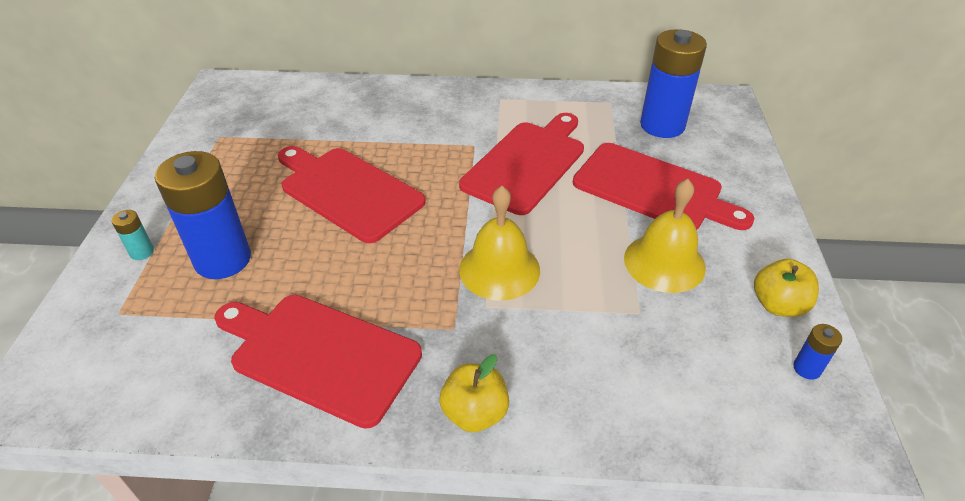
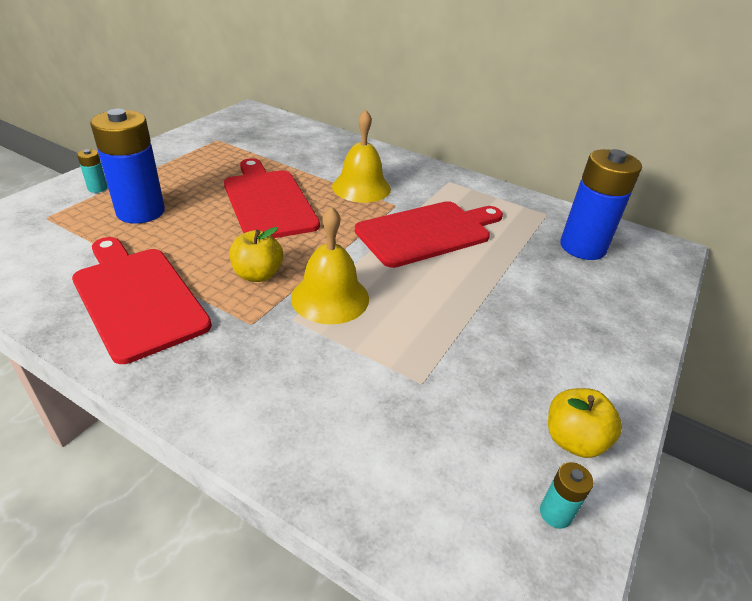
camera: 25 degrees right, 5 degrees down
yellow apple [439,354,509,432] -> yellow apple moved to [229,227,283,282]
red cutting board [573,143,754,230] -> none
yellow bell [624,179,706,293] -> yellow bell moved to [332,110,391,203]
blue battery [793,324,842,380] -> turquoise battery [540,462,594,529]

